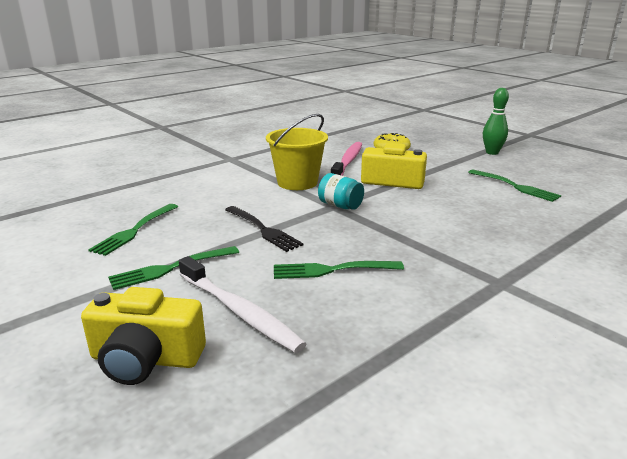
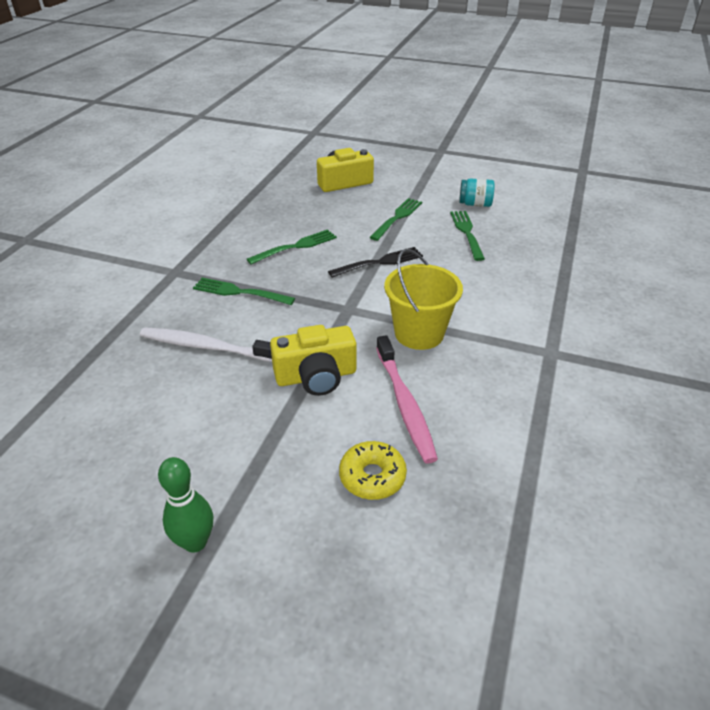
camera: 150 degrees right, 15 degrees up
white toothbrush [179,256,306,353] -> white toothbrush moved to [140,327,272,362]
black fork [225,206,303,252] -> black fork turned 135 degrees clockwise [328,247,423,278]
turquoise jar [318,173,364,210] -> turquoise jar moved to [459,179,495,207]
green fork [468,169,561,202] -> green fork moved to [193,278,295,305]

